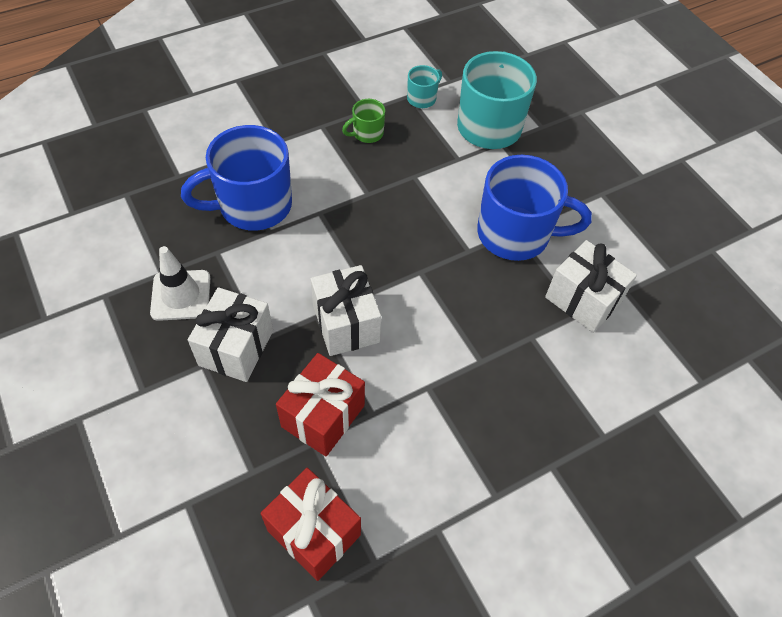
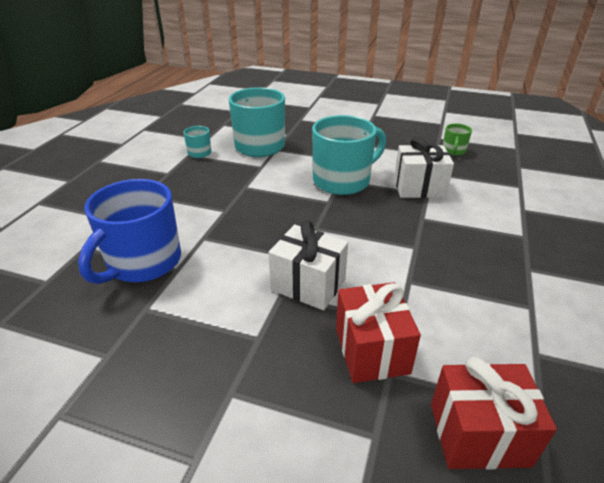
camera: 40 degrees left, 20 degrees down
white traffic cone [150,246,210,321] -> none
white gift [188,287,273,382] -> none
green mug [342,99,385,143] -> green mug moved to [443,123,472,155]
blue mug [477,155,592,261] -> turquoise mug [312,115,386,195]

